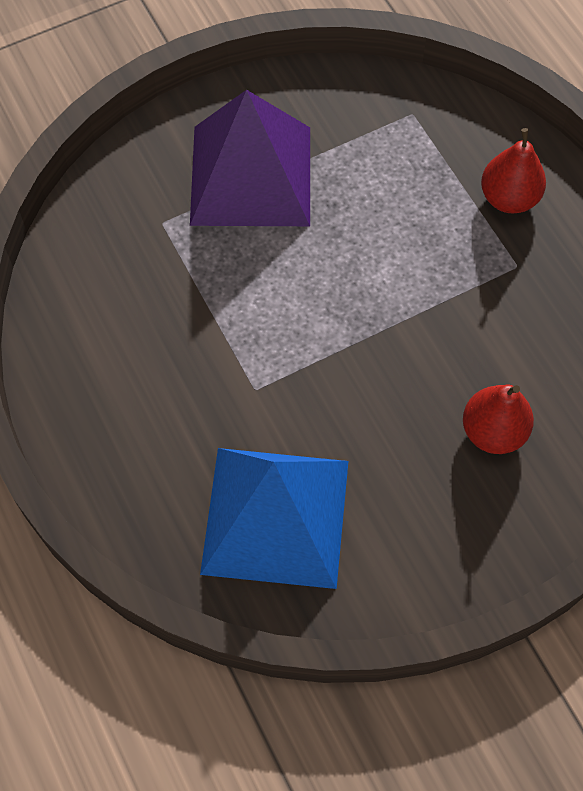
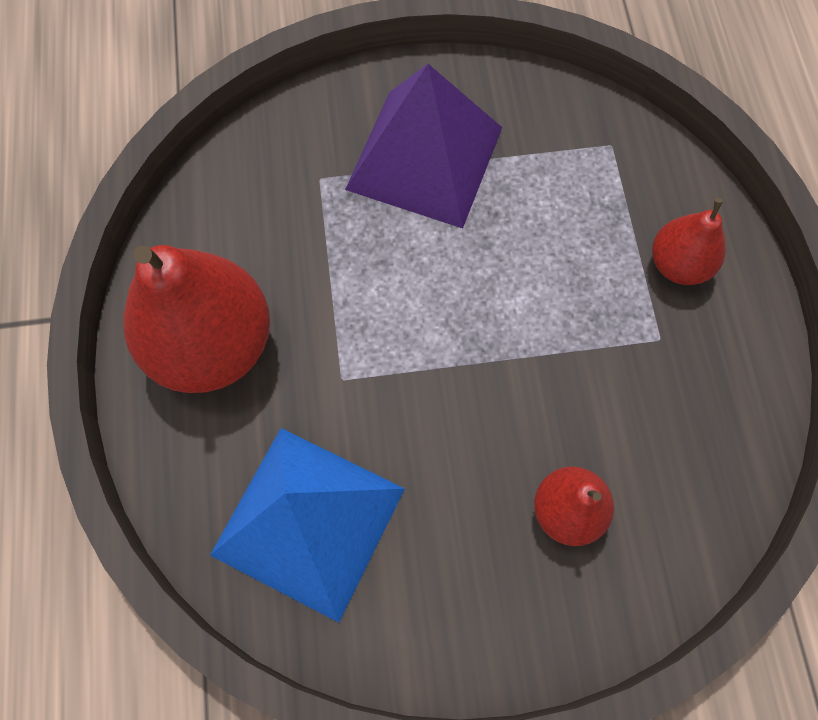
camera: 20 degrees right, 5 degrees up
none -> red pear [123,245,270,393]

